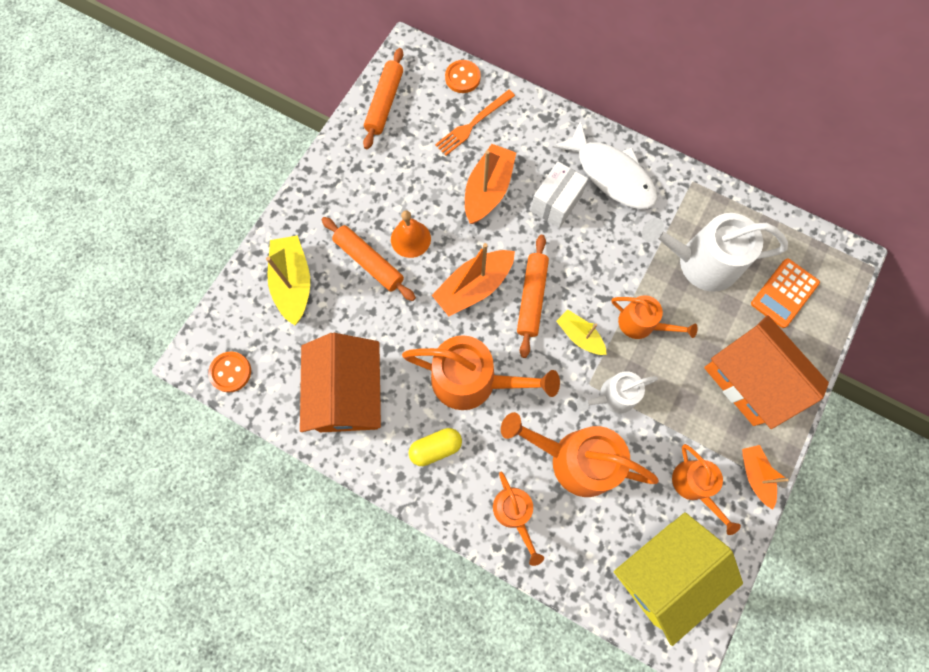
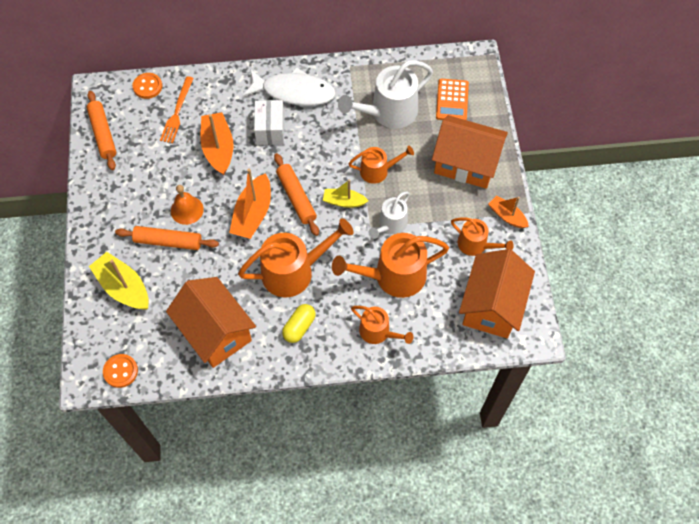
camera: 35 degrees left, 10 degrees down
yellow house [614,512,743,646] -> orange house [459,249,535,338]

